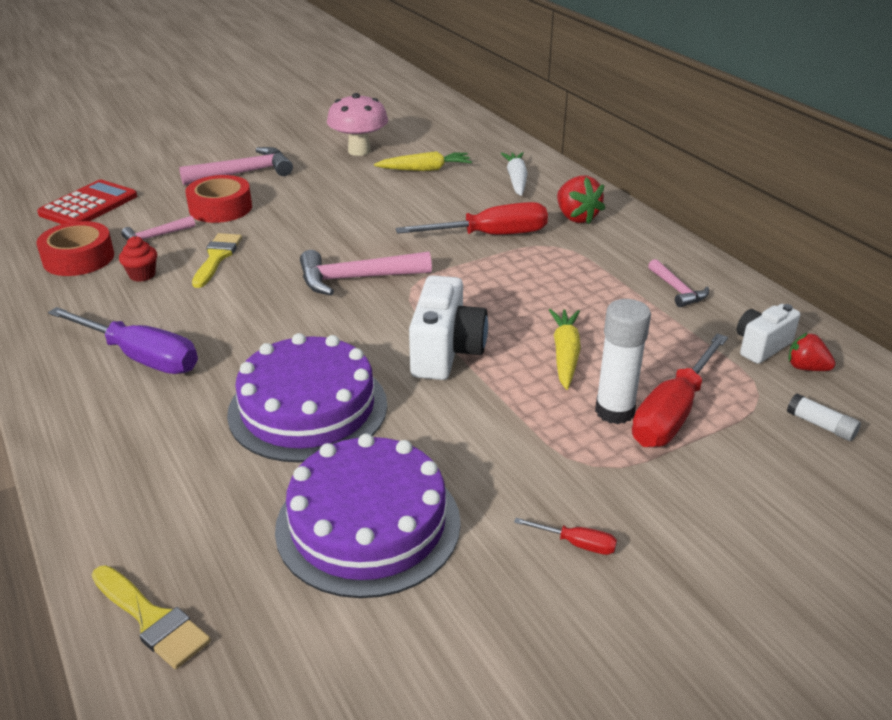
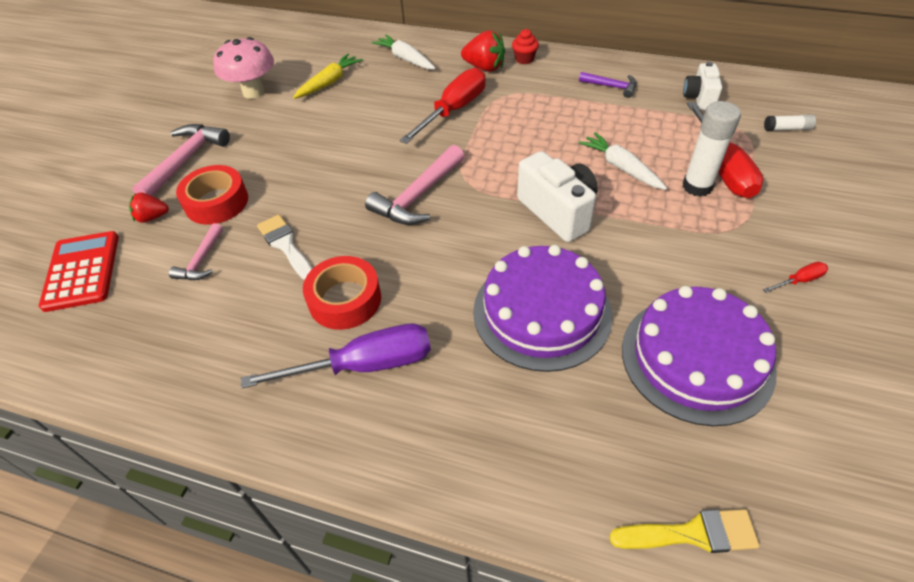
camera: 40 degrees left, 15 degrees up
red tape [36,221,114,276] -> red tape moved to [303,256,381,330]
red cupcake [119,236,157,282] -> red cupcake moved to [512,29,539,64]
yellow brush [192,233,242,288] -> white brush [257,215,313,280]
yellow carrot [549,309,581,390] -> white carrot [579,132,667,190]
pink hammer [648,259,709,307] -> purple hammer [579,72,637,98]
red strawberry [789,333,836,371] -> red strawberry moved to [129,192,169,223]

